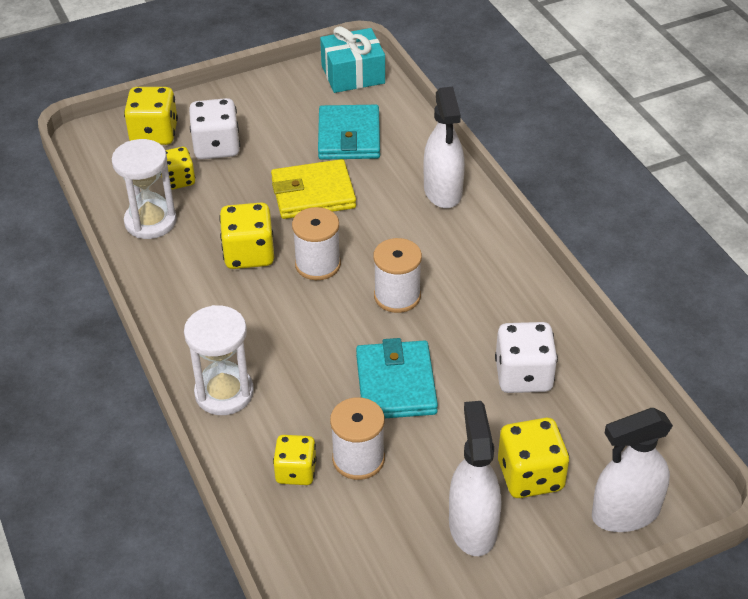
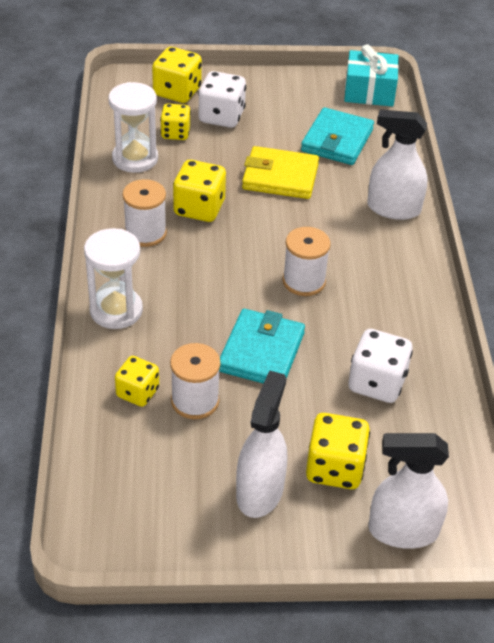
camera: 20 degrees right, 0 degrees up
white spool [292,207,341,280] -> white spool moved to [122,179,167,247]
white spray bottle [423,87,465,208] -> white spray bottle turned 90 degrees clockwise [367,110,428,220]

